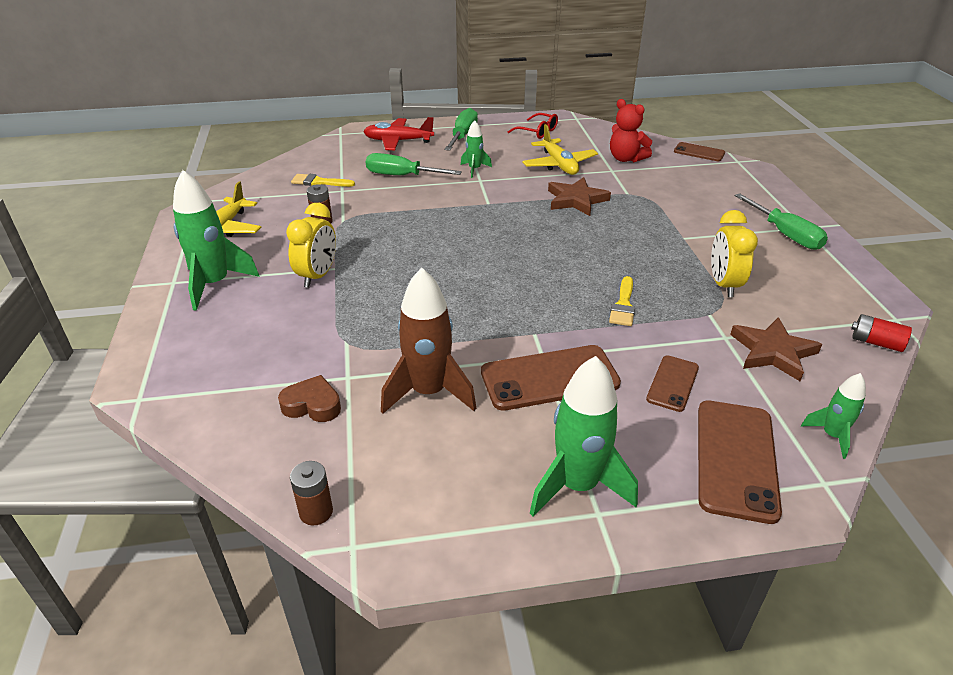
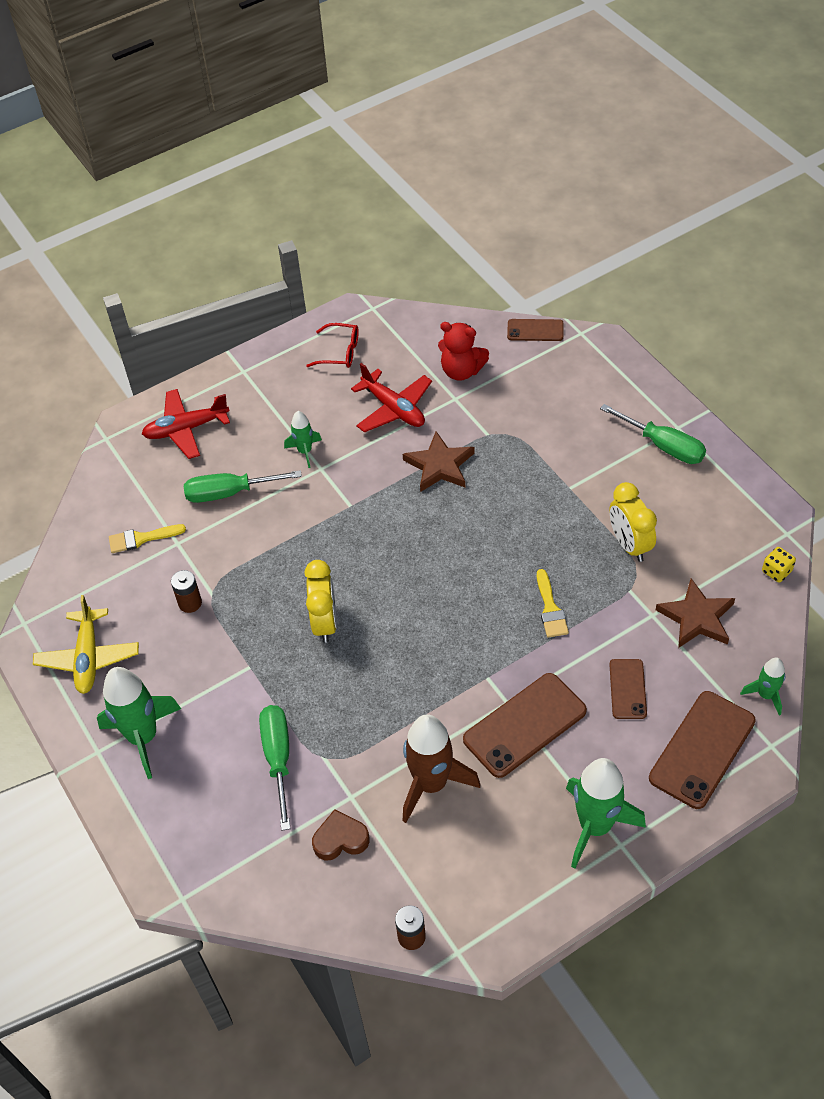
camera: 20 degrees left, 15 degrees up
yellow clock [286,203,336,288] -> yellow clock moved to [304,560,337,643]
green screwdriver [444,108,478,151] -> green screwdriver moved to [259,705,290,831]
yellow plane [522,124,598,175] -> red plane [351,363,432,432]
brown phone [698,401,782,524] -> brown phone turned 45 degrees clockwise [649,691,756,809]
red battery [851,314,912,352] -> yellow dice [762,547,796,582]

